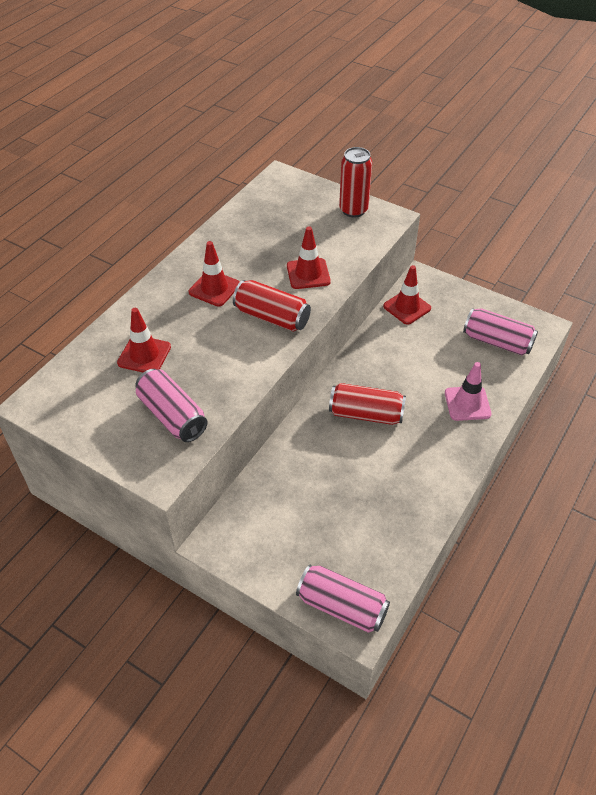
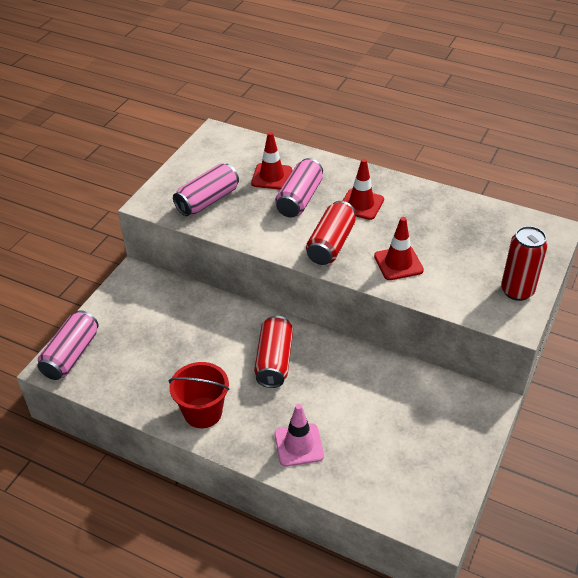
camera: 85 degrees right, 5 degrees down
red traffic cone [383,265,431,325] -> none
pink can [463,308,538,355] -> pink can moved to [275,158,323,217]
none -> red bucket [168,362,229,428]

